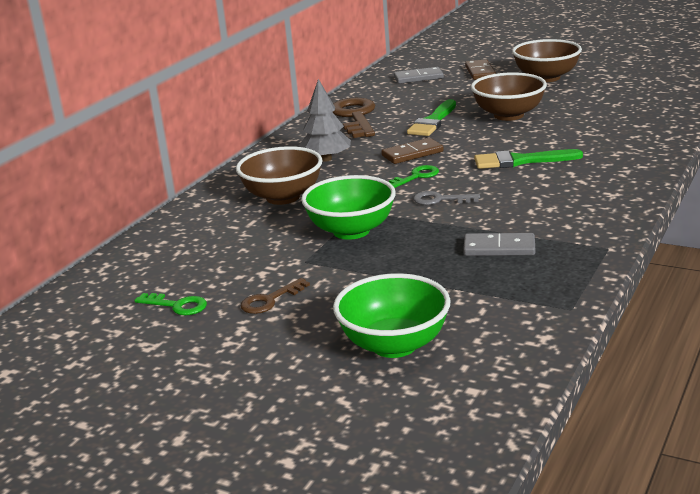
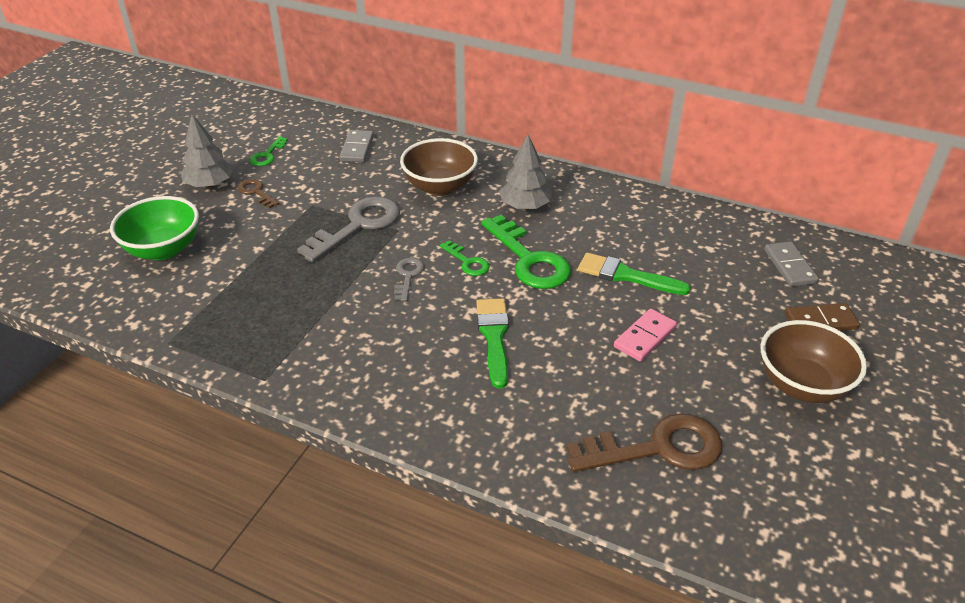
camera: 85 degrees right, 15 degrees up
green bowl [301,175,396,240] -> grey key [297,196,400,263]
brown key [333,98,376,138] -> brown key moved to [567,413,722,472]
brown domino [381,138,443,164] -> green key [481,215,571,289]
grey domino [463,233,535,256] -> grey domino moved to [339,130,374,162]
brown bowl [471,72,547,121] -> pink domino [614,309,677,362]
none -> grey tree [181,114,234,188]

